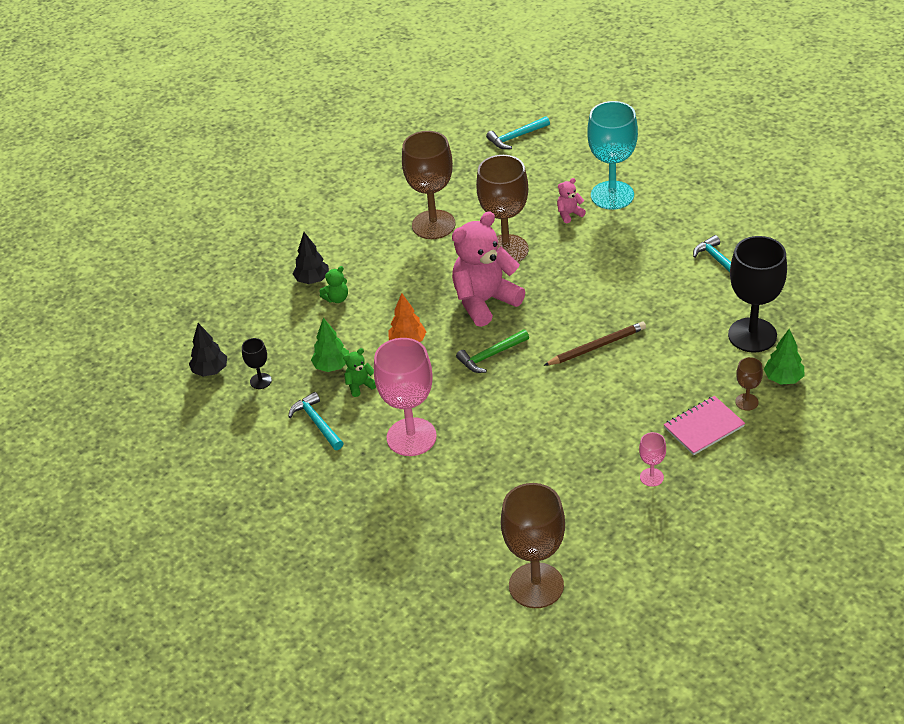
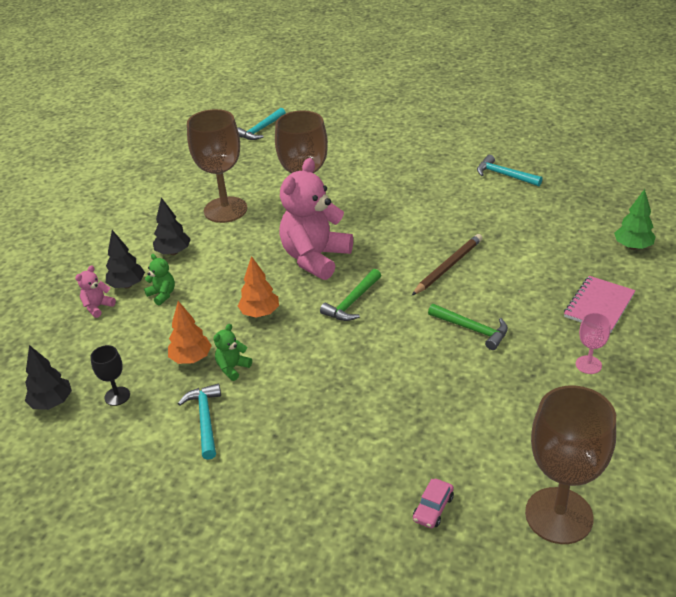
camera: 25 degrees left, 5 degrees down
turquoise hammer [288,392,344,450] -> turquoise hammer turned 45 degrees clockwise [178,384,221,460]
green tree [311,318,349,372] -> orange tree [168,301,212,364]
green teddy bear [319,266,348,303] -> green teddy bear turned 75 degrees counterclockwise [144,254,175,305]
pink goblet [374,338,437,456] -> none
pink teddy bear [557,178,586,224] -> pink teddy bear moved to [75,265,116,318]
turquoise goblet [587,101,638,210] -> none
black goblet [728,236,787,353] -> none
brown goblet [735,357,763,411] -> none
none -> black tree [153,197,191,255]
none -> pink car [413,479,454,528]
none -> green hammer [428,304,508,350]

